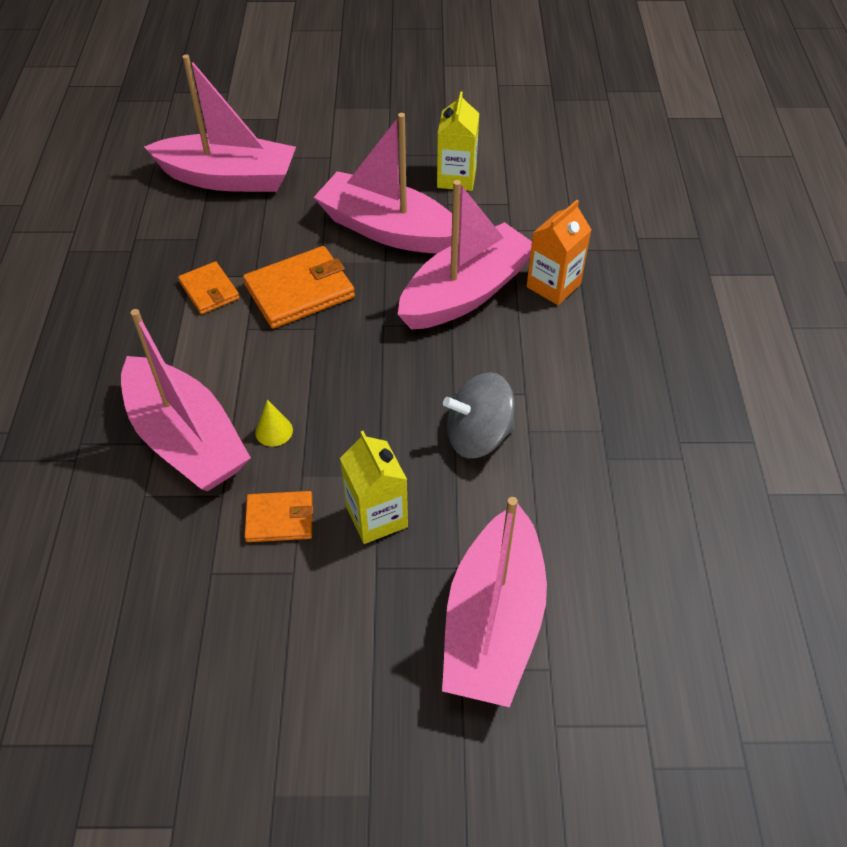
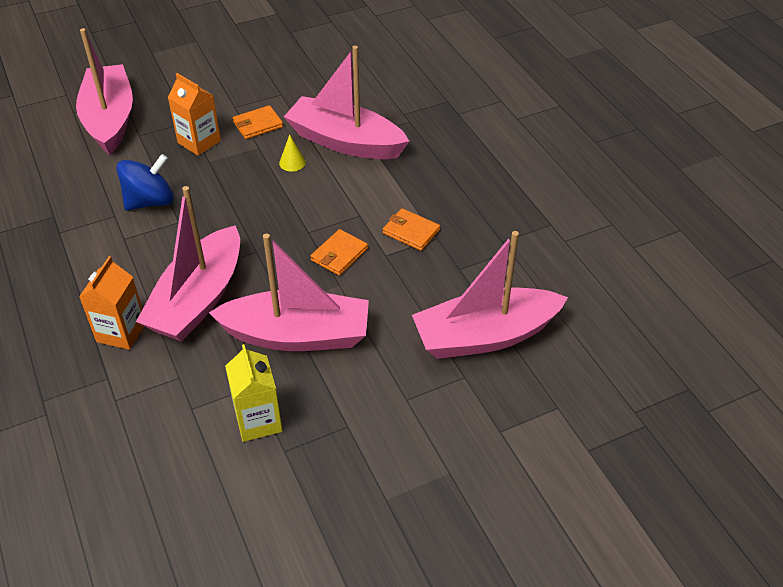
camera: 155 degrees right, 5 degrees down
orange wallet [243,246,355,329] -> orange wallet [310,229,368,276], size x0.60
yellow carton [340,431,408,544] -> orange carton [168,73,221,156]
grey spinning top [443,372,515,458] -> blue spinning top [116,154,174,210]

